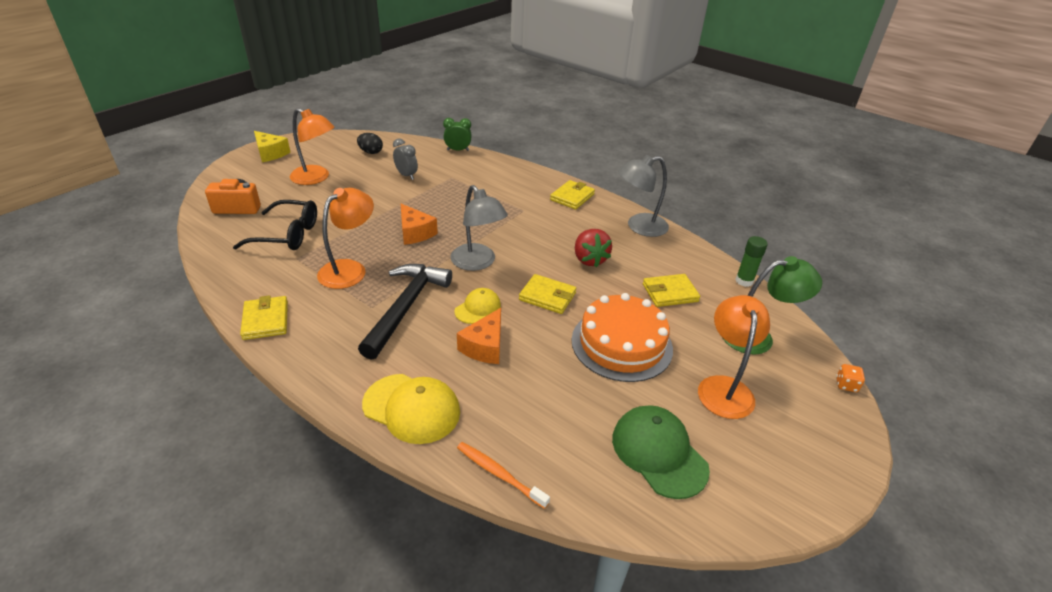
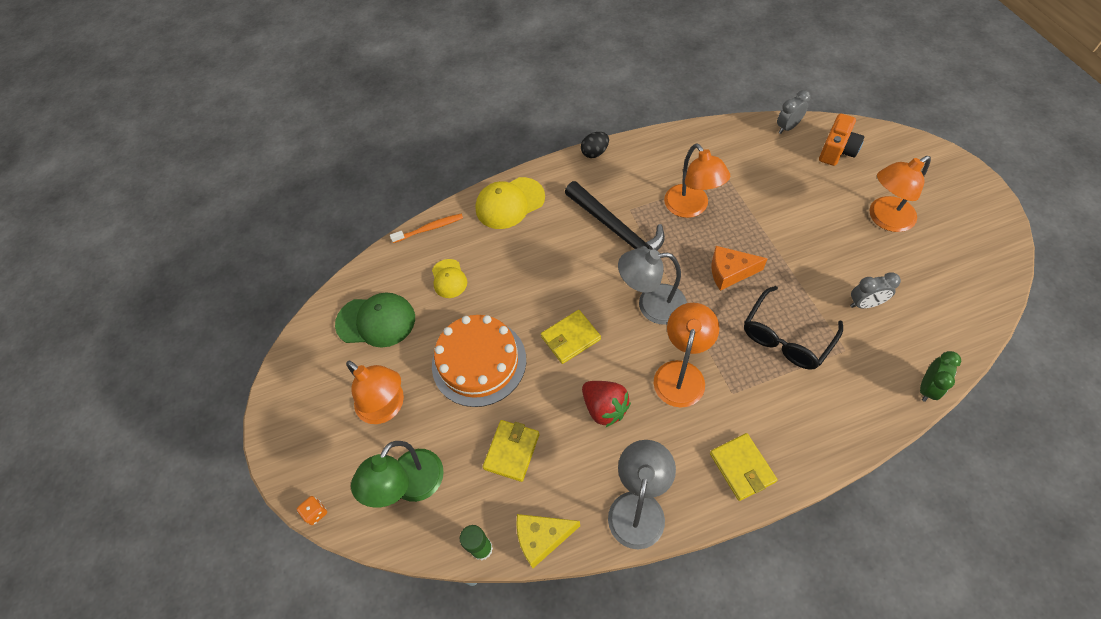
camera: 130 degrees right, 20 degrees up
black glasses [233,200,317,250] -> black glasses moved to [744,286,843,370]
yellow wallet [240,295,288,340] -> none
yellow cheese [254,131,290,162] -> yellow cheese moved to [516,514,580,568]
black egg [357,133,383,154] -> black egg moved to [581,132,609,158]
yellow cap [454,288,501,324] -> yellow cap moved to [432,259,467,298]
orange cheese [457,308,501,364] -> none
red strawberry [575,229,612,267] -> red strawberry turned 150 degrees counterclockwise [582,381,631,428]
none -> orange lamp [654,303,719,407]
none -> grey clock [777,90,811,134]

